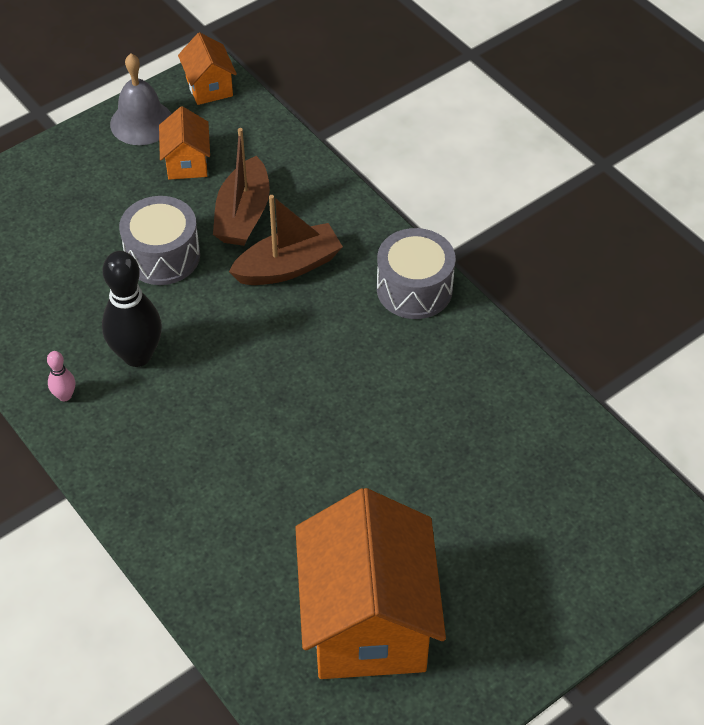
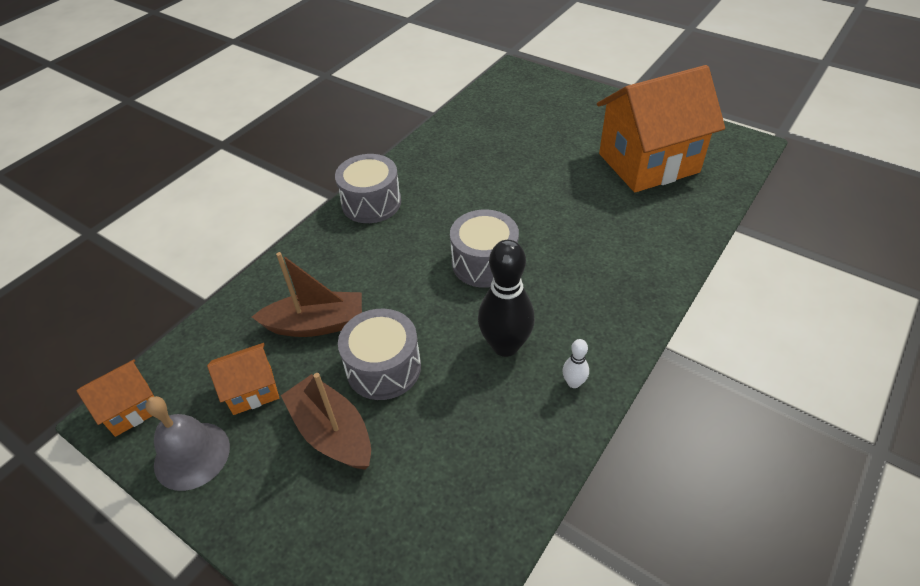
camera: 105 degrees left, 5 degrees down
pink bowling pin [47,351,75,401] -> white bowling pin [562,339,589,388]
brown boat [229,195,343,285] -> brown boat moved to [281,373,371,470]
none -> grey drum [450,210,519,288]

